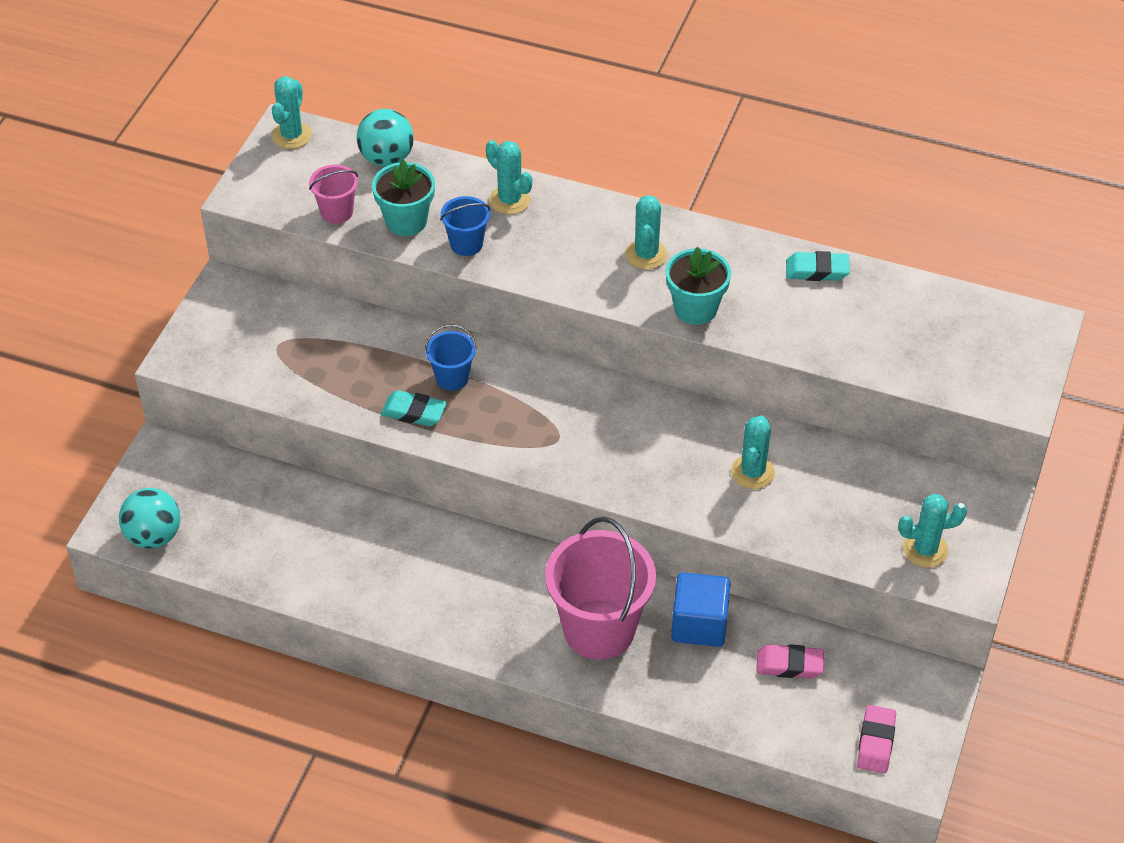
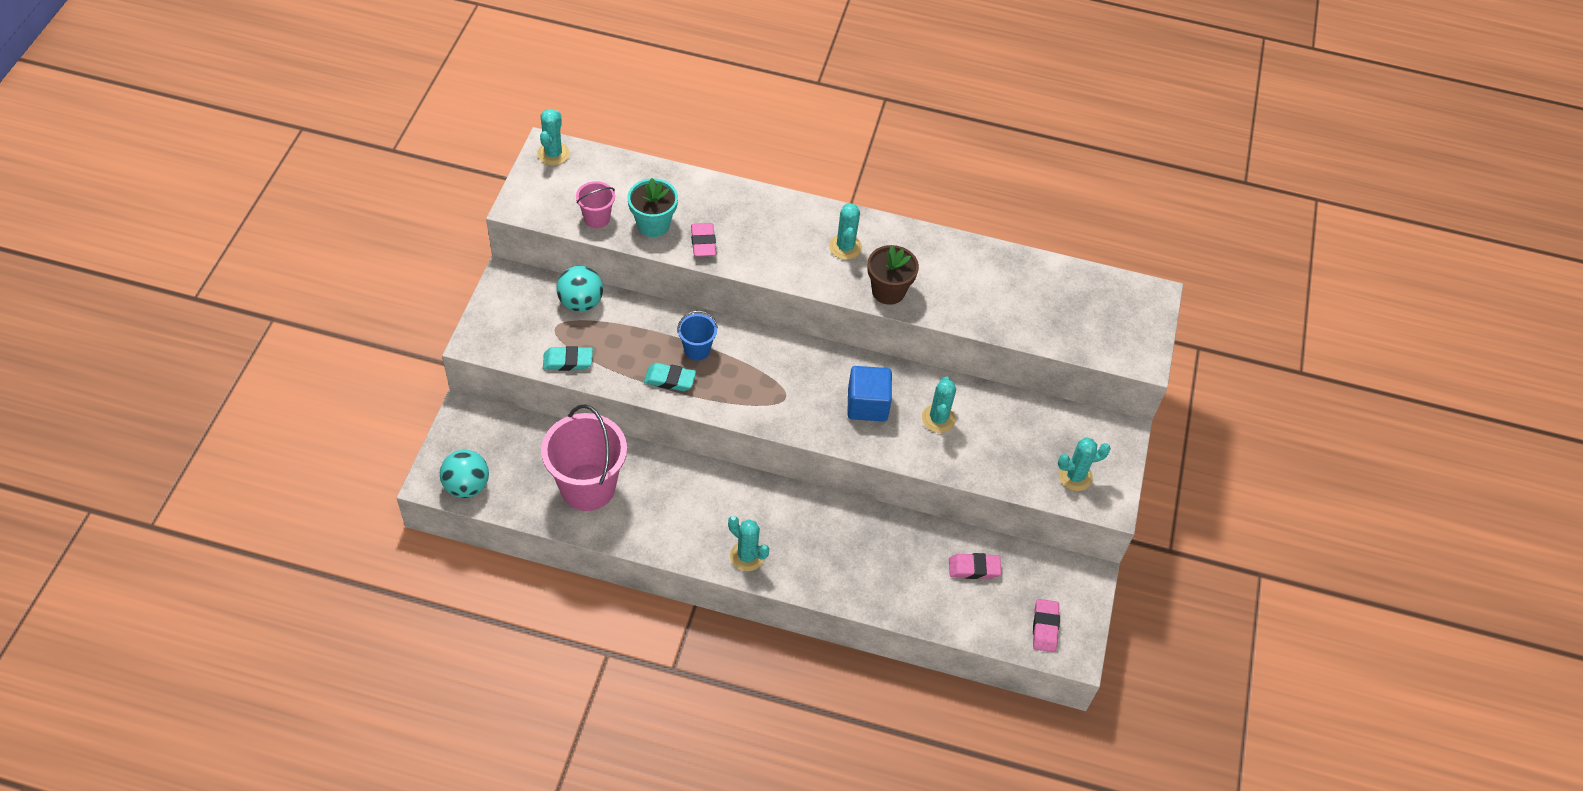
camera: 10 degrees left, 5 degrees up
turquoise ball [357,109,414,166] -> turquoise ball moved to [557,266,603,312]
blue bucket [440,196,490,256] -> pink eraser [691,223,716,257]
turquoise cactus [486,140,532,214] -> turquoise cactus moved to [728,516,770,571]
pink bucket [545,517,656,660] -> pink bucket moved to [541,404,627,511]
turquoise flower pot [666,247,731,325] -> brown flower pot [867,245,919,305]
blue cube [671,572,731,647] -> blue cube moved to [847,366,892,422]
turquoise eraser [786,251,850,281] -> turquoise eraser moved to [543,346,593,371]

